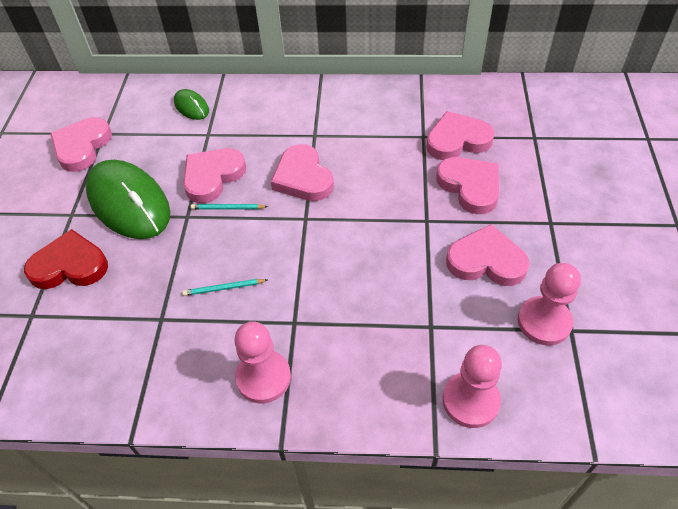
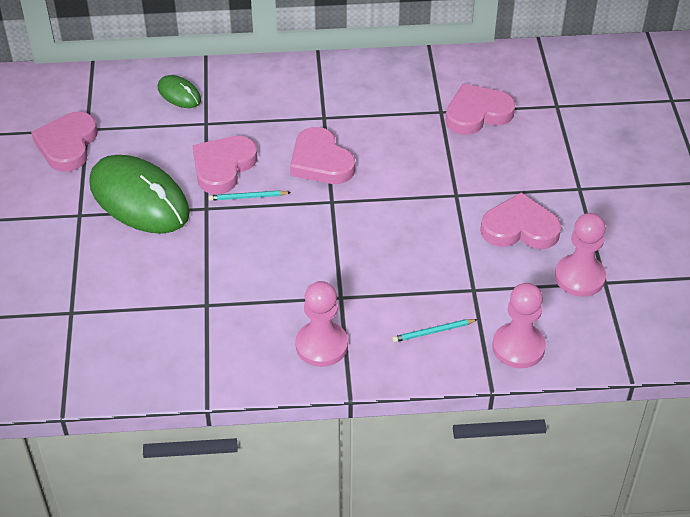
camera: 10 degrees left, 5 degrees down
red heart [24,229,108,289] -> none
turquoise pencil [182,279,267,296] -> turquoise pencil moved to [392,319,478,342]
pink heart [436,157,499,214] -> none

